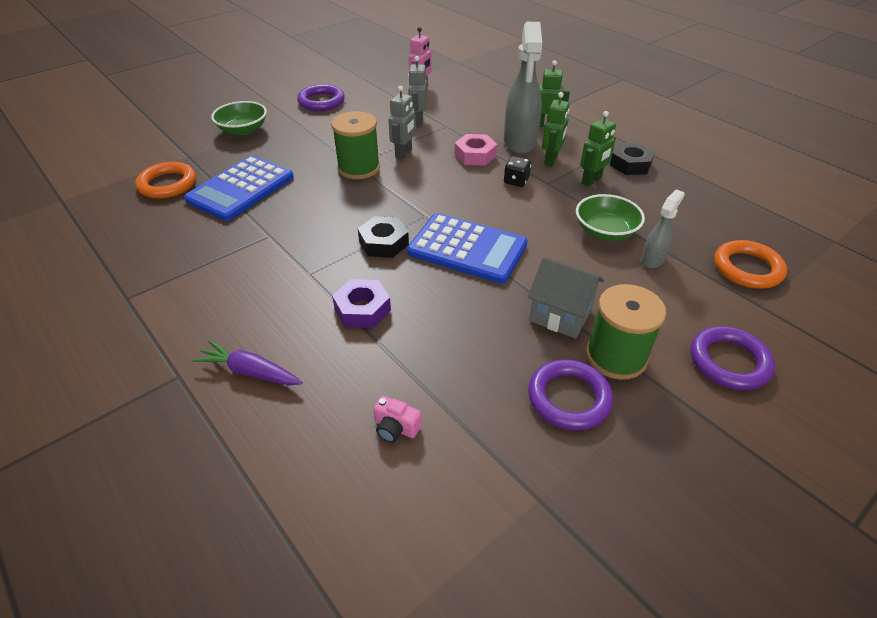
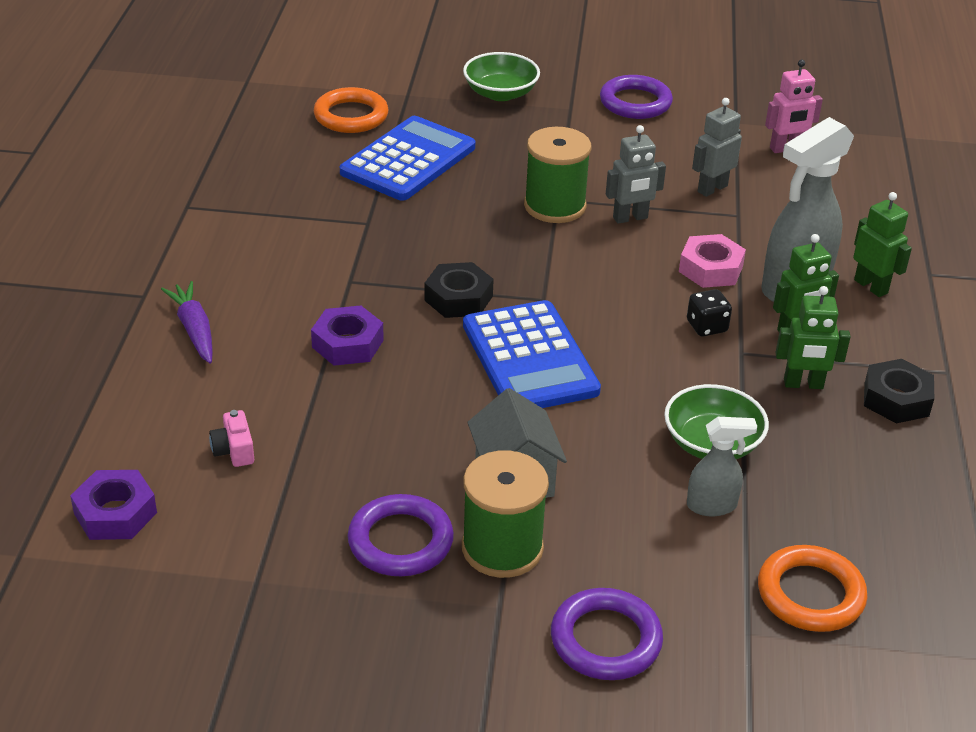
camera: 45 degrees right, 5 degrees down
blue calculator [184,155,294,221] -> blue calculator turned 135 degrees clockwise [340,116,475,201]
none -> purple nut [70,470,157,540]

